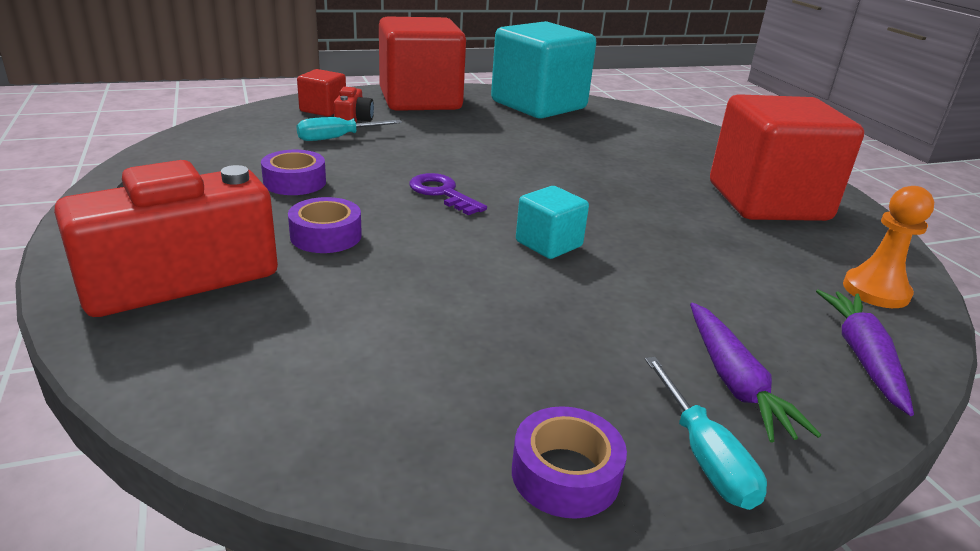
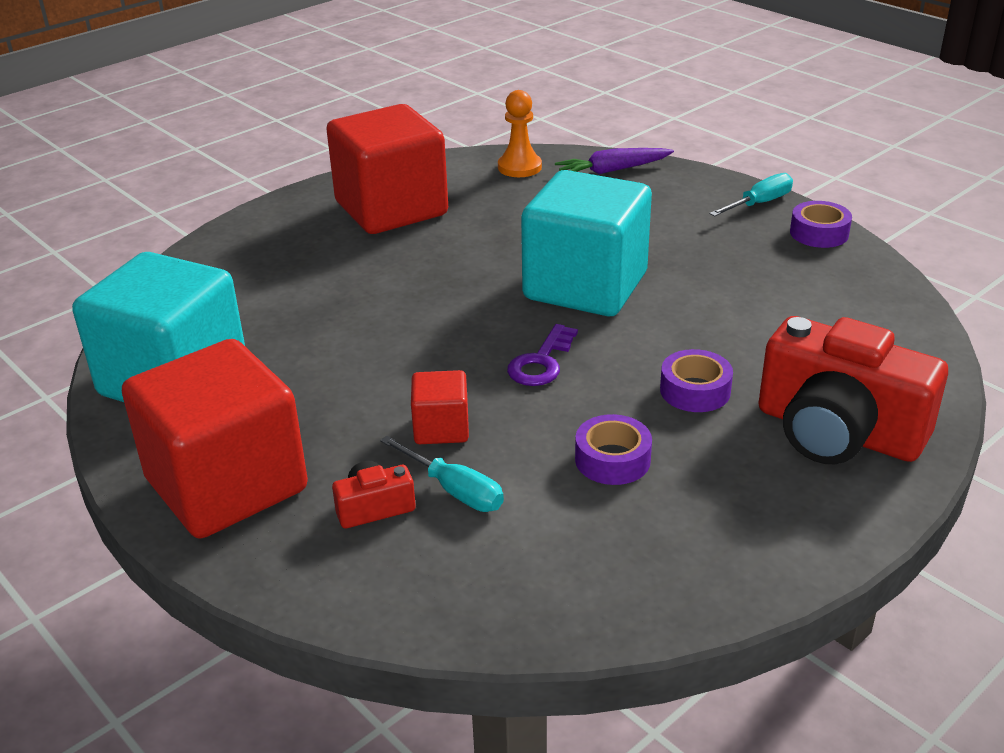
camera: 110 degrees left, 5 degrees up
red cube [297,69,346,117] -> red cube moved to [411,370,469,444]
turquoise cube [516,186,589,259] -> turquoise cube [521,170,652,316], size x2.22
purple carrot [690,303,821,443] -> none

